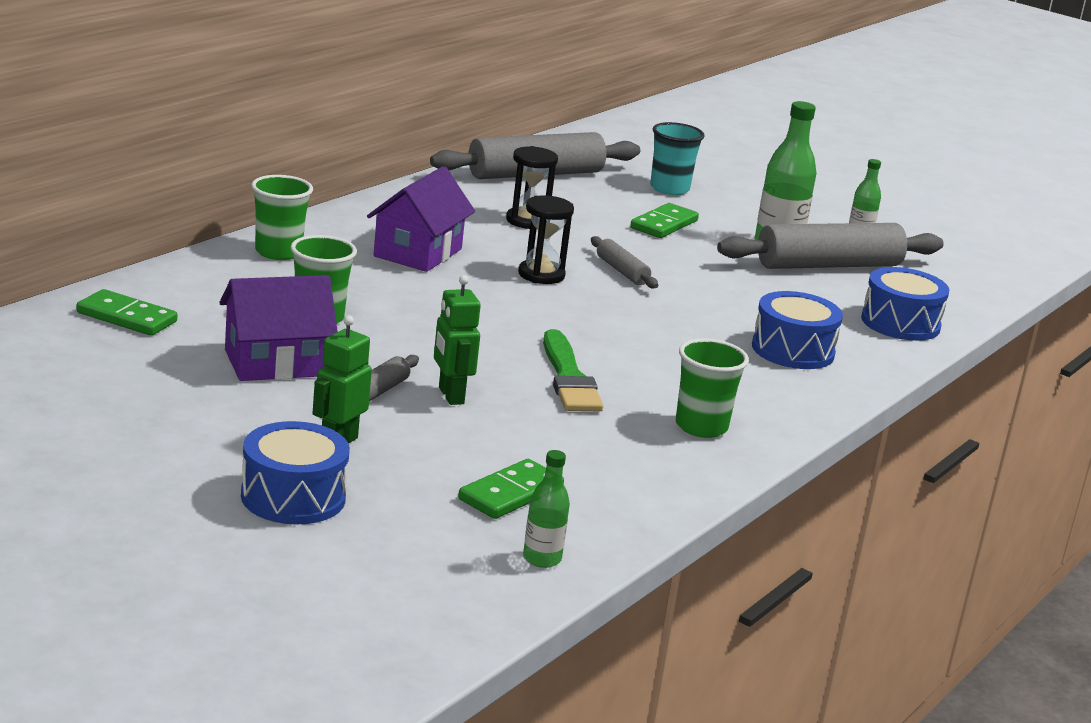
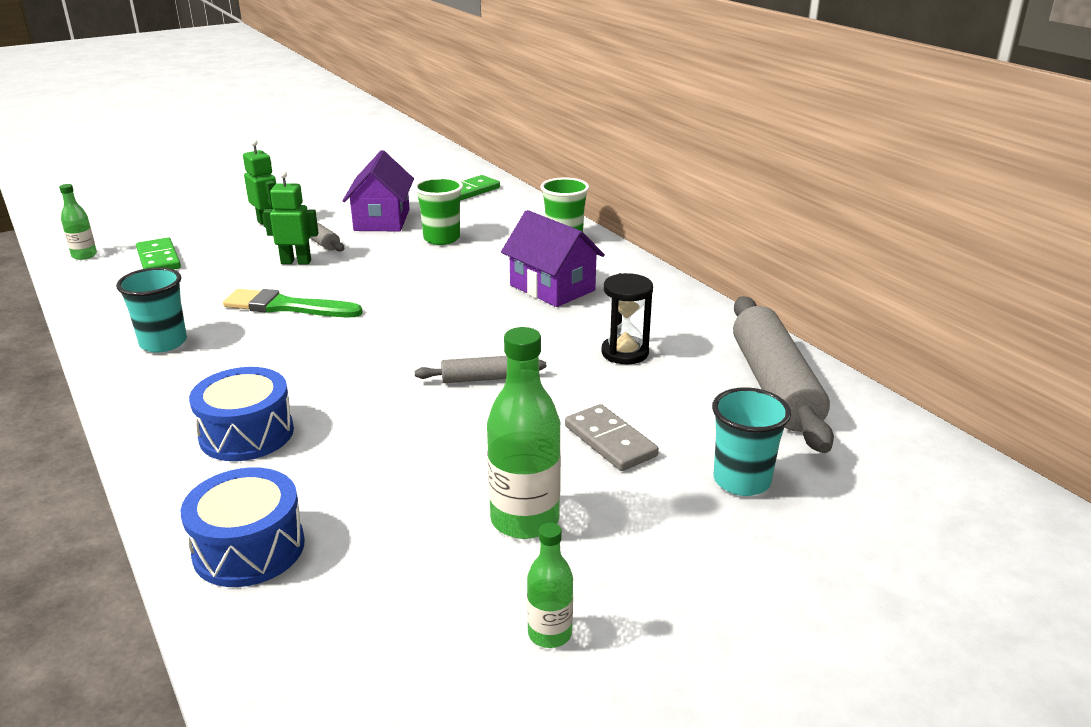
camera: 115 degrees right, 5 degrees up
blue drum [241,421,350,524] -> none
black hourglass [518,195,574,284] -> none
green domino [630,203,699,238] -> grey domino [565,404,659,471]
green cup [676,338,749,438] -> turquoise cup [116,267,187,353]
grey rolling pin [717,223,944,269] -> none

